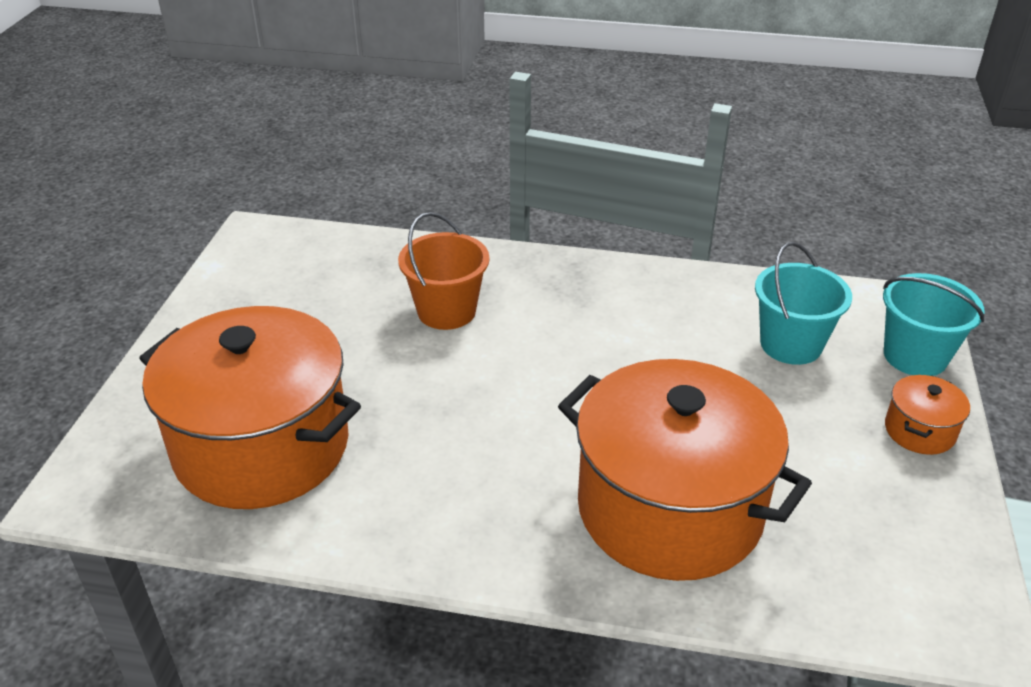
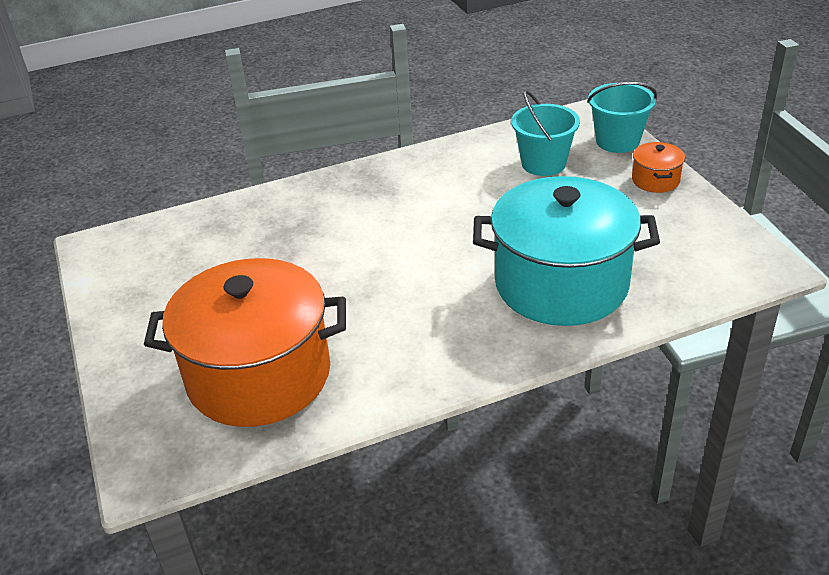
camera: 30 degrees left, 0 degrees up
orange bucket [398,212,490,330] -> none
orange pot [558,359,812,581] -> turquoise pot [473,176,660,326]

